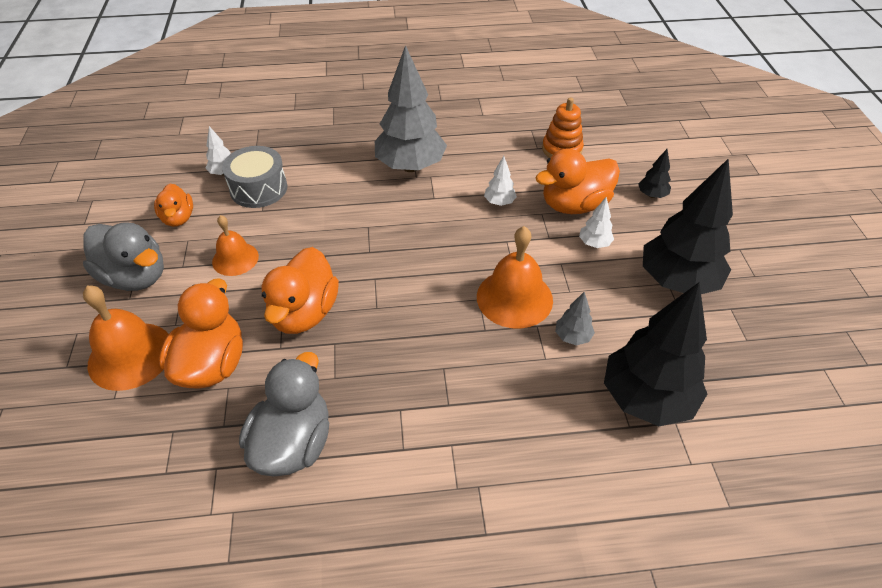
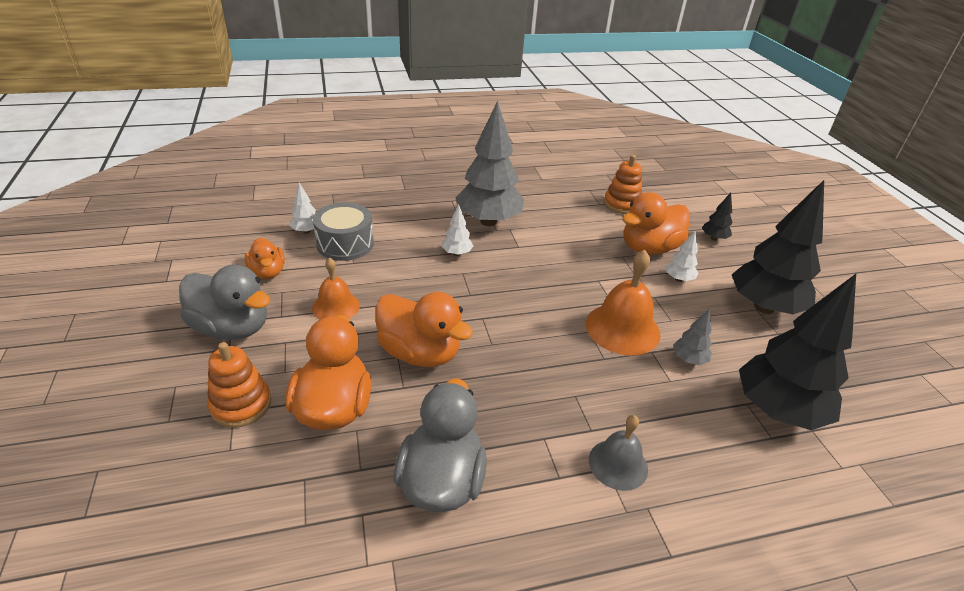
camera: 10 degrees left, 10 degrees down
orange bell [83,286,168,391] -> orange stacking toy [207,342,271,428]
orange duck [261,247,339,334] -> orange duck turned 60 degrees counterclockwise [375,292,473,367]
white tree [484,156,517,206] -> white tree moved to [442,205,473,256]
none -> grey bell [589,415,648,491]

